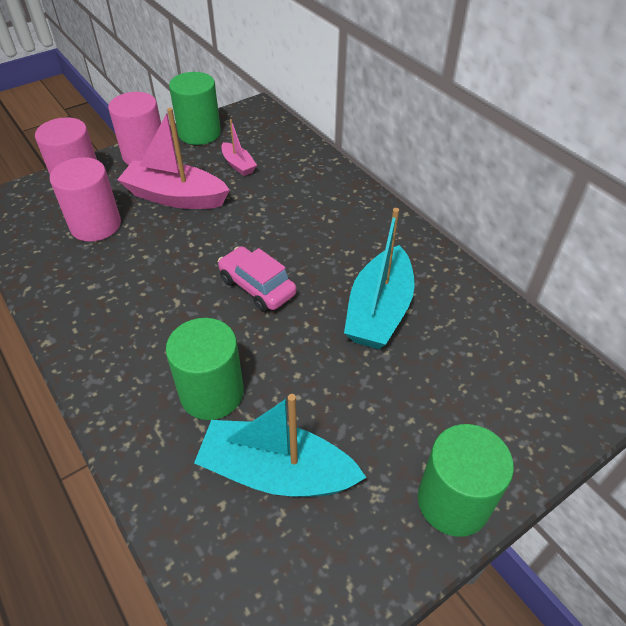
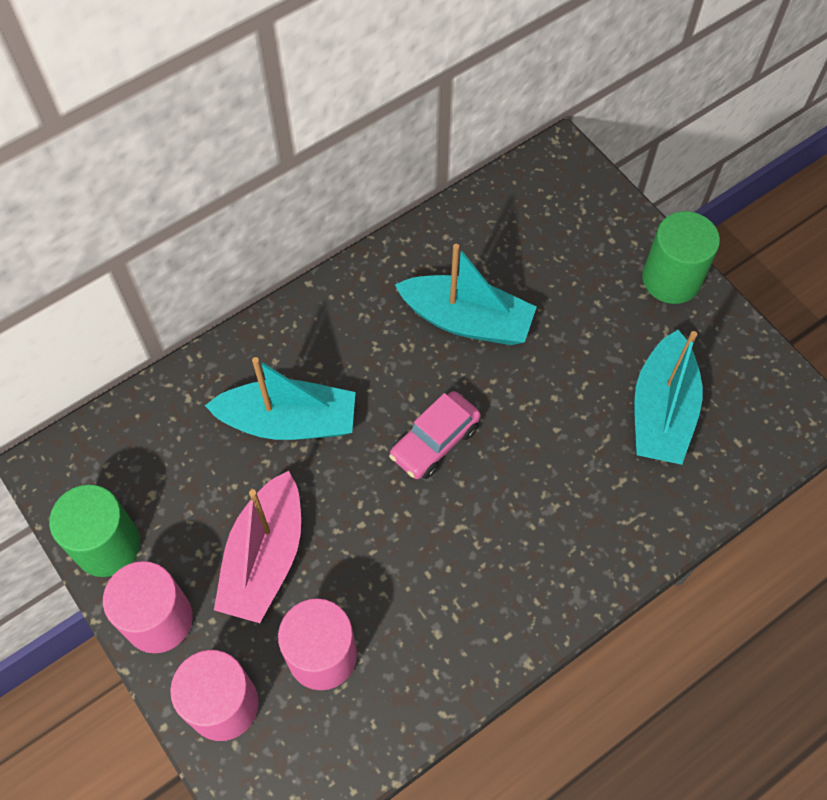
camera: 90 degrees left, 15 degrees up
green cylinder [166,318,244,420] -> none
pink boat [221,119,257,176] -> none
none -> turquoise boat [205,357,356,440]

